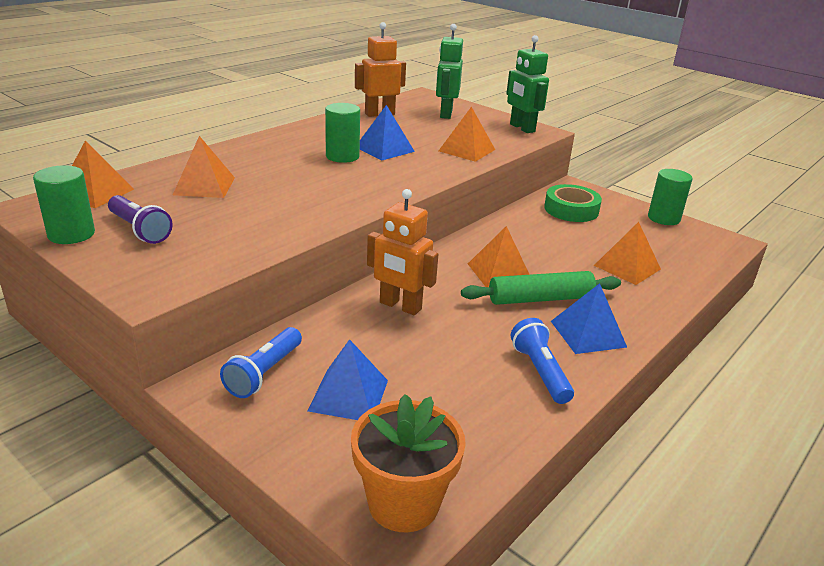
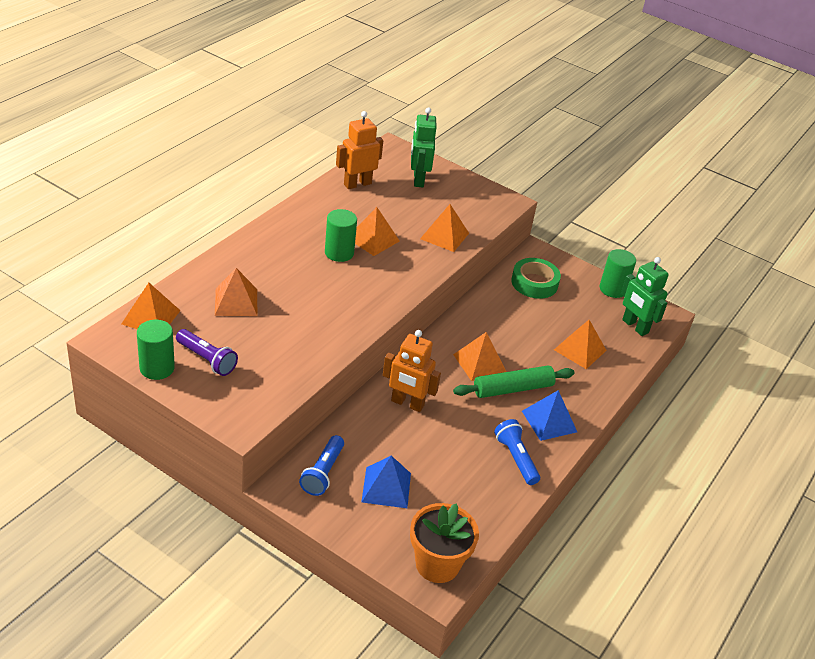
camera: 10 degrees left, 10 degrees up
blue pyramid [360,105,415,161] -> orange pyramid [355,207,400,256]
green robot [506,35,549,133] -> green robot moved to [621,257,669,336]

